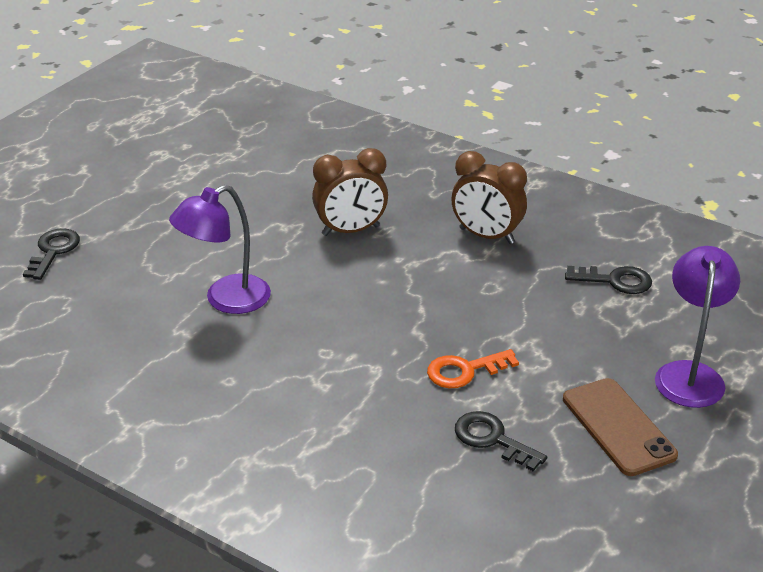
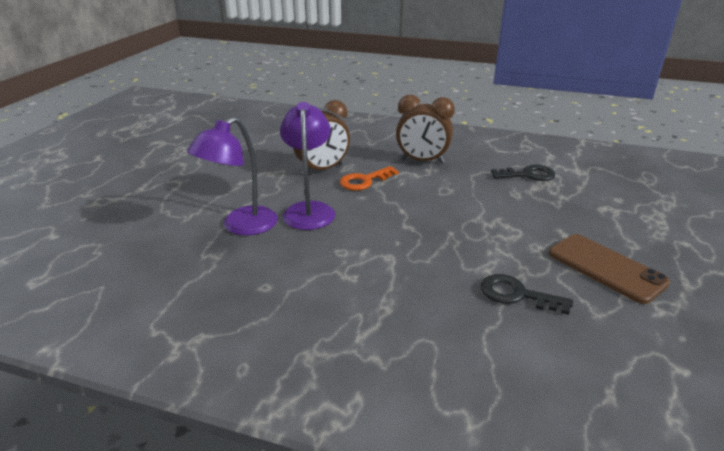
camera: 15 degrees left, 5 degrees down
black key [23,229,80,280] -> none
orange key [427,349,519,388] -> orange key moved to [339,166,399,191]
purple lamp [655,246,740,408] -> purple lamp moved to [280,102,335,230]

